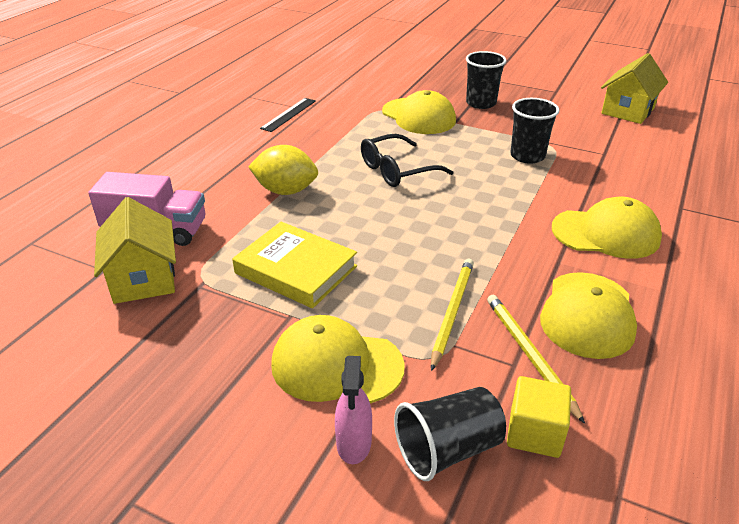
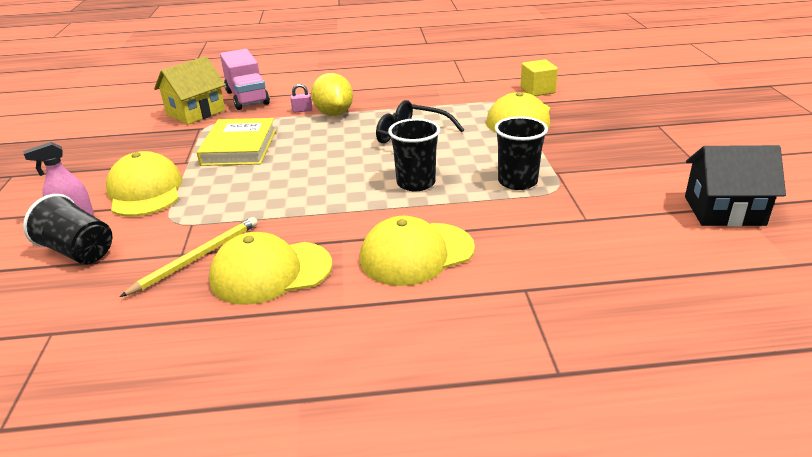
camera: 60 degrees right, 5 degrees down
black ruler [260,98,316,132] -> none
yellow pencil [431,258,474,371] -> none
black cup [466,51,506,109] -> black cup moved to [388,118,440,191]
yellow cube [507,376,571,458] -> yellow cube moved to [520,59,558,96]
yellow cap [552,197,662,259] -> yellow cap turned 90 degrees clockwise [360,216,475,286]
yellow house [601,53,668,124] -> black house [685,145,786,227]
none -> pink padlock [290,84,312,113]

